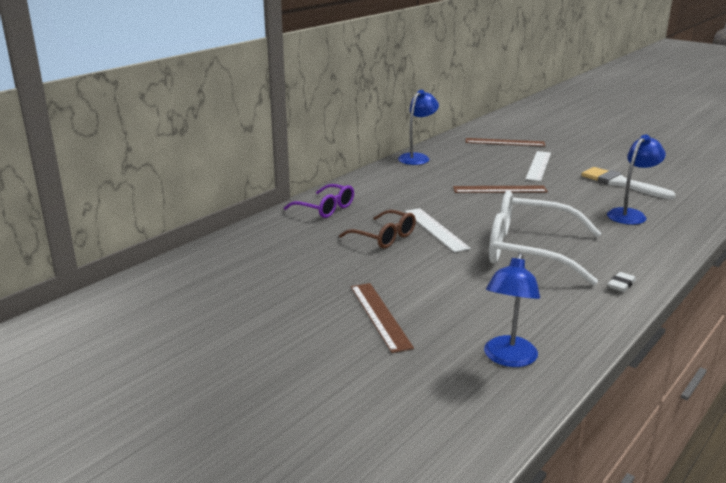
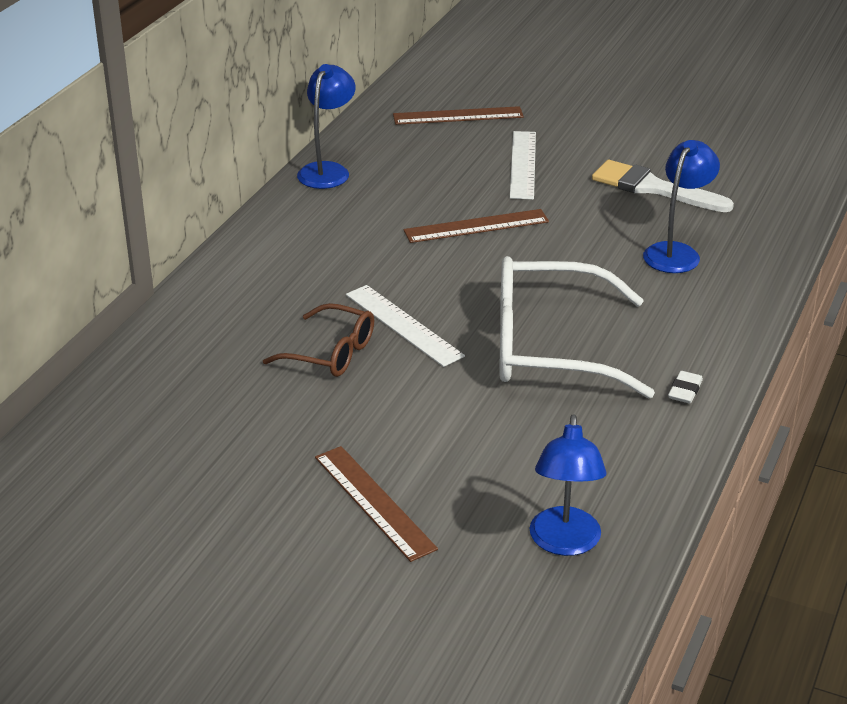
camera: 15 degrees left, 10 degrees up
purple glasses [284,184,354,218] -> none

